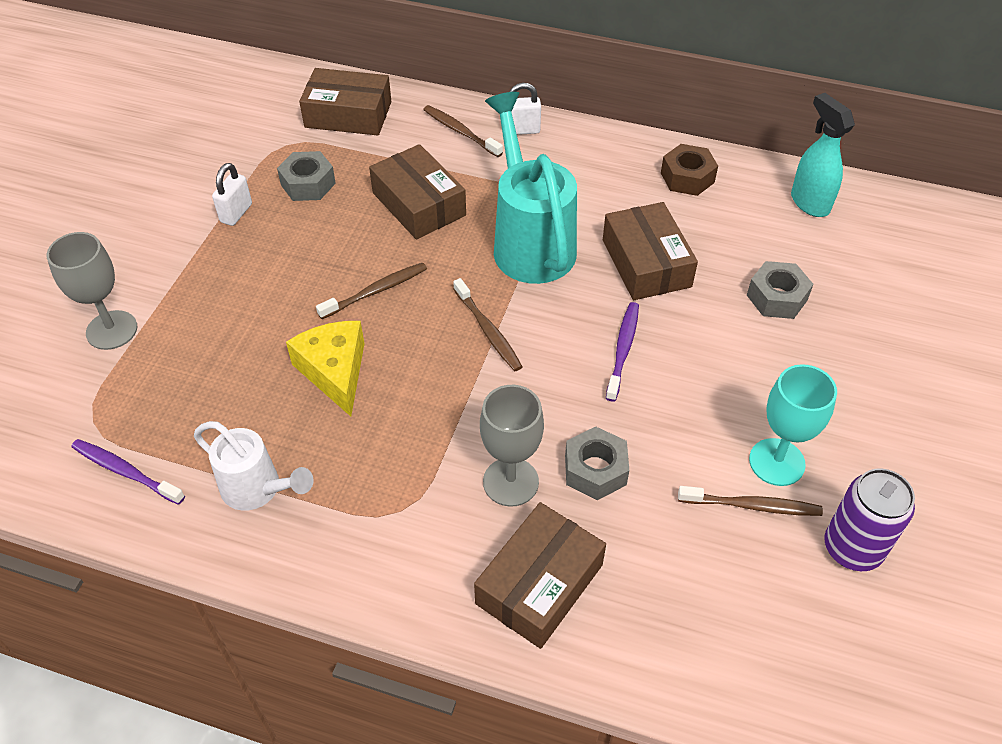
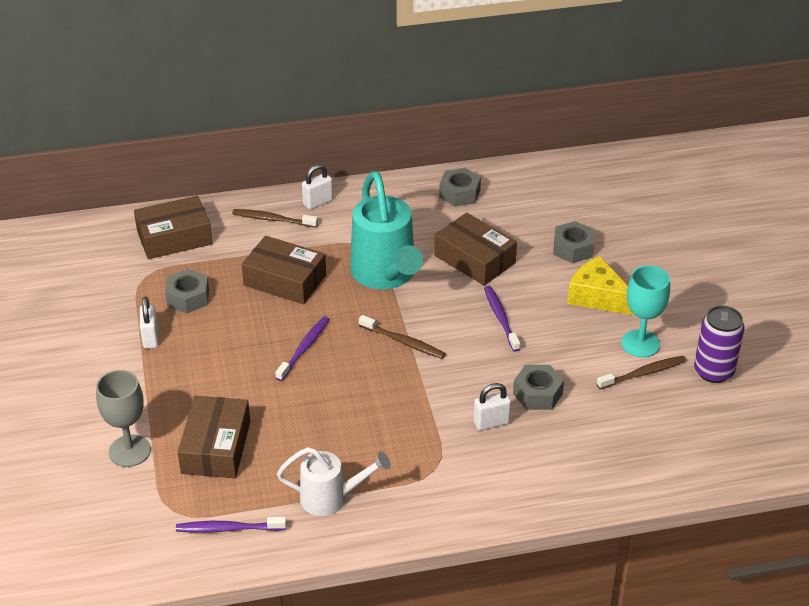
camera: 30 degrees left, 10 degrees down
yellow cheese [286,321,364,417] -> yellow cheese moved to [567,256,634,315]
brown toothbrush [316,263,427,319] -> purple toothbrush [275,317,330,381]
brown box [474,502,606,649] -> brown box moved to [177,396,250,478]
grey goblet [480,385,544,507] -> white padlock [474,383,511,430]
turquoise watering can [485,92,577,284] -> turquoise watering can turned 150 degrees counterclockwise [350,171,423,289]
brown nut [661,144,718,196] -> grey nut [439,168,481,207]
turquoise spray bottle [791,93,855,217] -> none

